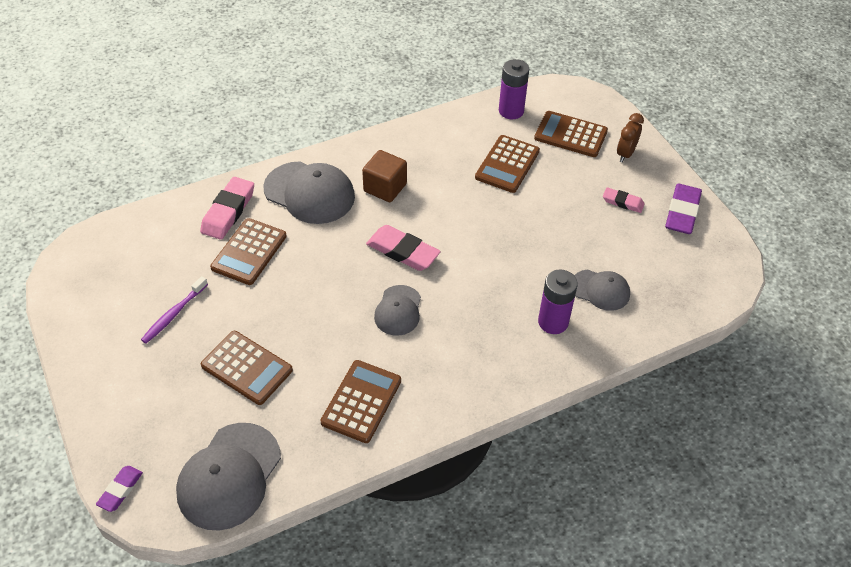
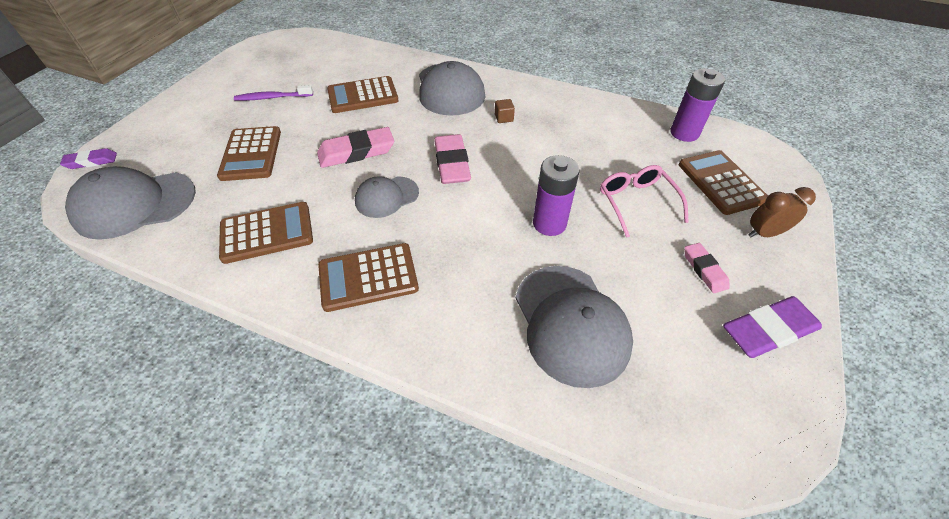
camera: 50 degrees right, 0 degrees up
pink eraser [200,177,254,240] -> pink eraser moved to [317,127,394,168]
brown cube [362,150,407,202] -> brown cube [495,99,515,123], size x0.49
brown calculator [475,135,540,193] -> brown calculator moved to [318,243,419,312]
purple battery [538,269,578,334] -> purple battery moved to [533,155,580,236]
grey cap [574,270,630,311] -> grey cap [515,266,633,388], size x1.71
none -> pink glasses [600,165,689,238]

